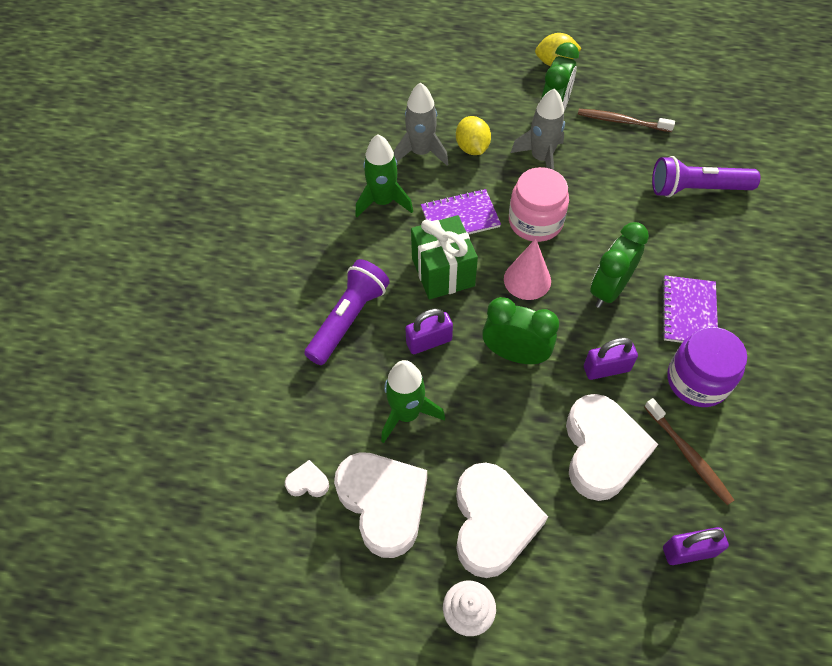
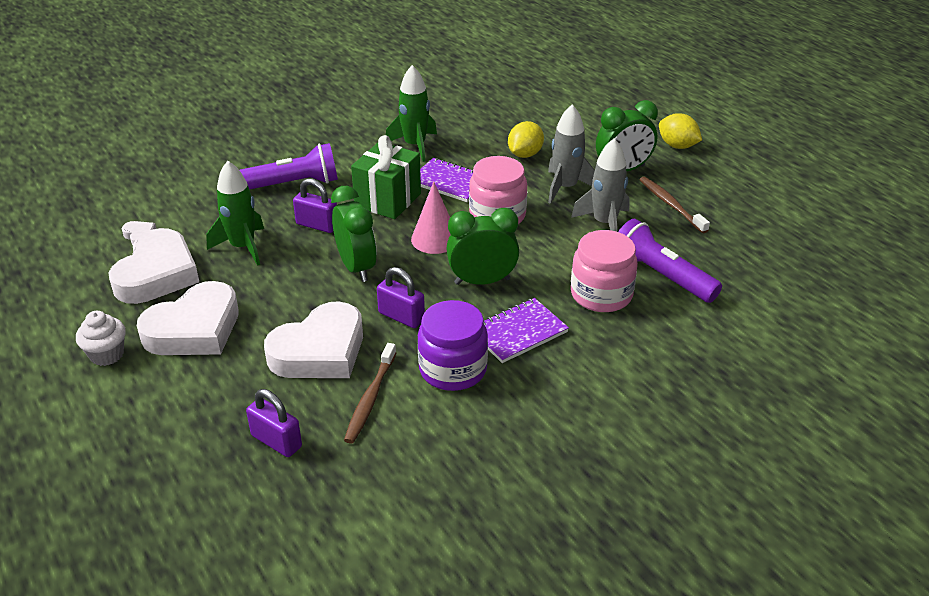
camera: 45 degrees right, 20 degrees down
grey rocket [394,82,448,166] -> grey rocket moved to [571,138,630,232]
none -> pink jar [571,230,638,312]

